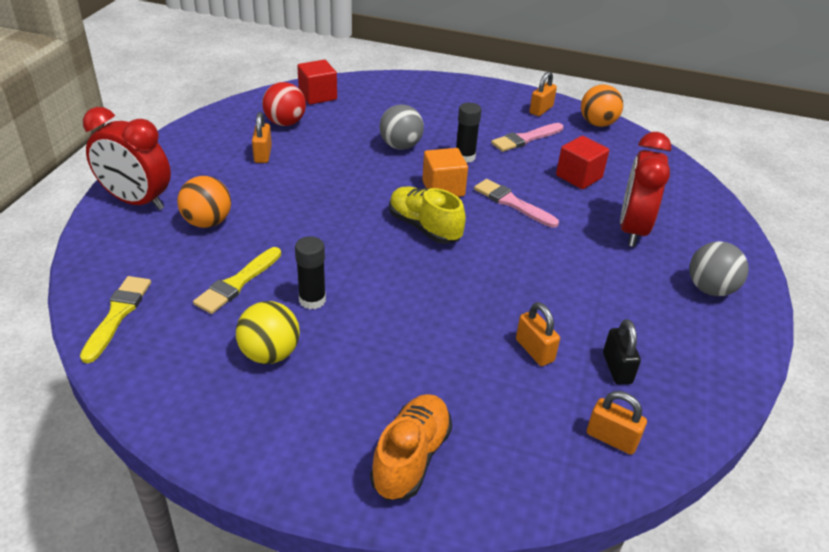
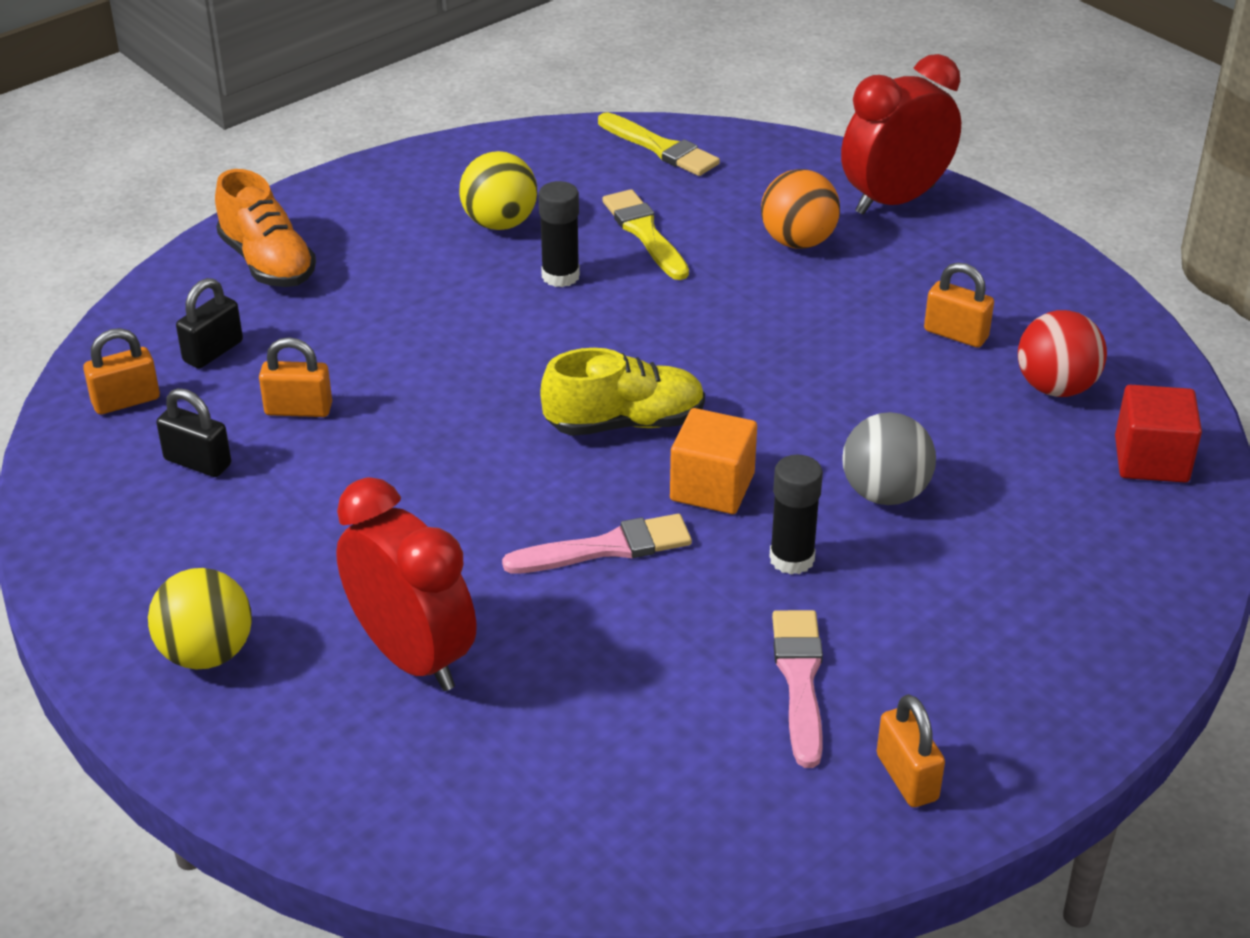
camera: 125 degrees right, 0 degrees up
red cube [556,136,609,189] -> none
orange ball [581,84,623,127] -> none
grey ball [689,241,749,296] -> yellow ball [148,568,252,669]
none -> black padlock [176,278,243,369]

